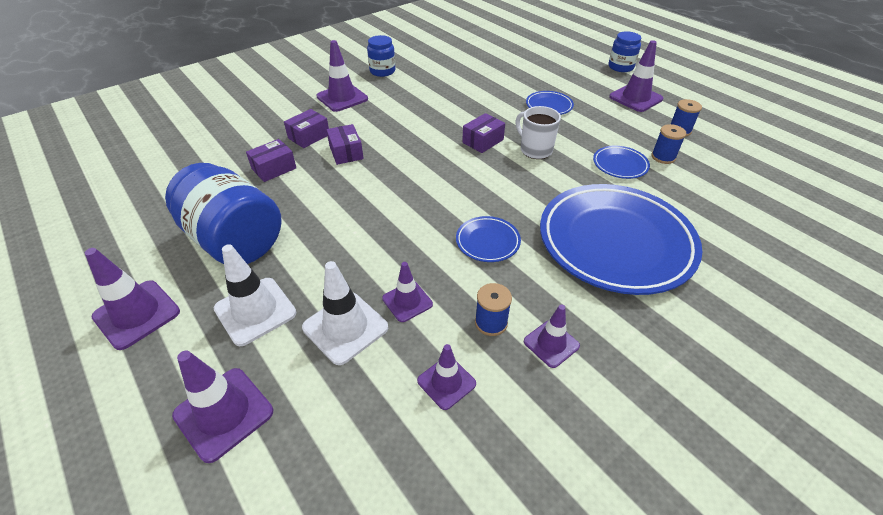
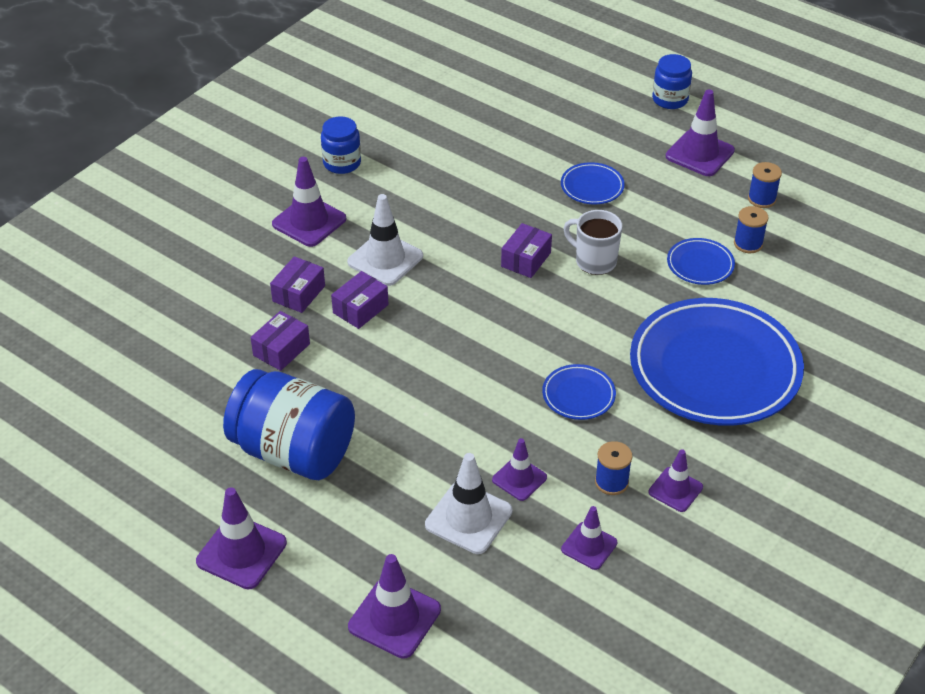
camera: 15 degrees left, 0 degrees up
white traffic cone [214,244,296,346] -> white traffic cone moved to [347,194,423,286]
purple box [326,124,364,165] -> purple box turned 75 degrees clockwise [331,271,389,329]

